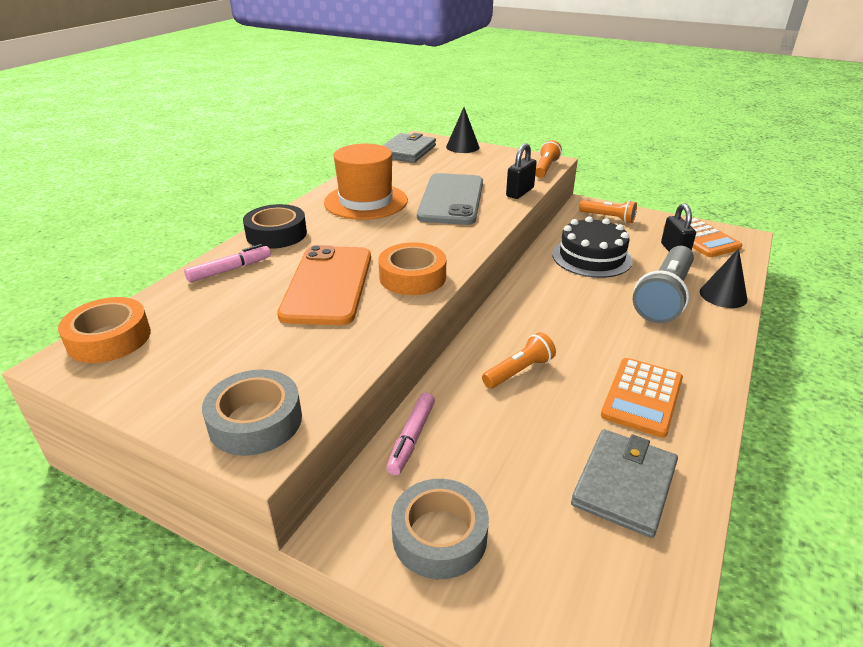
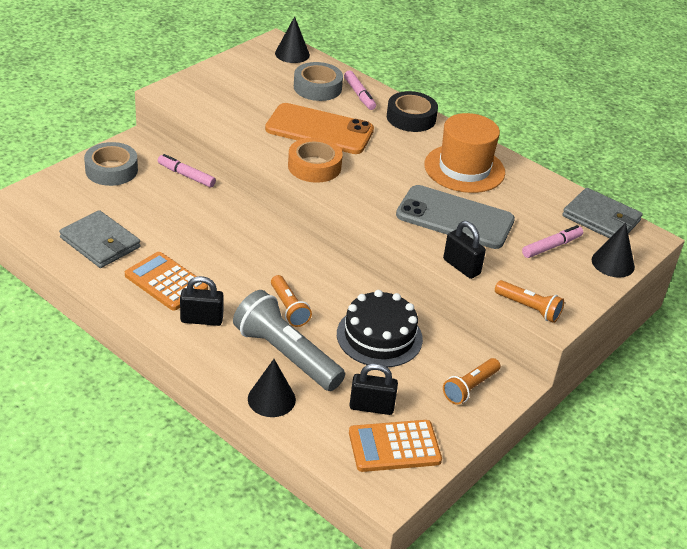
camera: 100 degrees right, 5 degrees up
orange tape [58,297,151,363] -> black cone [275,16,310,63]
grey tape [202,369,302,456] -> grey tape moved to [294,62,343,101]
orange flashlight [482,332,556,388] -> orange flashlight moved to [271,275,312,327]
none -> black padlock [180,276,224,326]
none -> pink marker [522,225,583,258]

